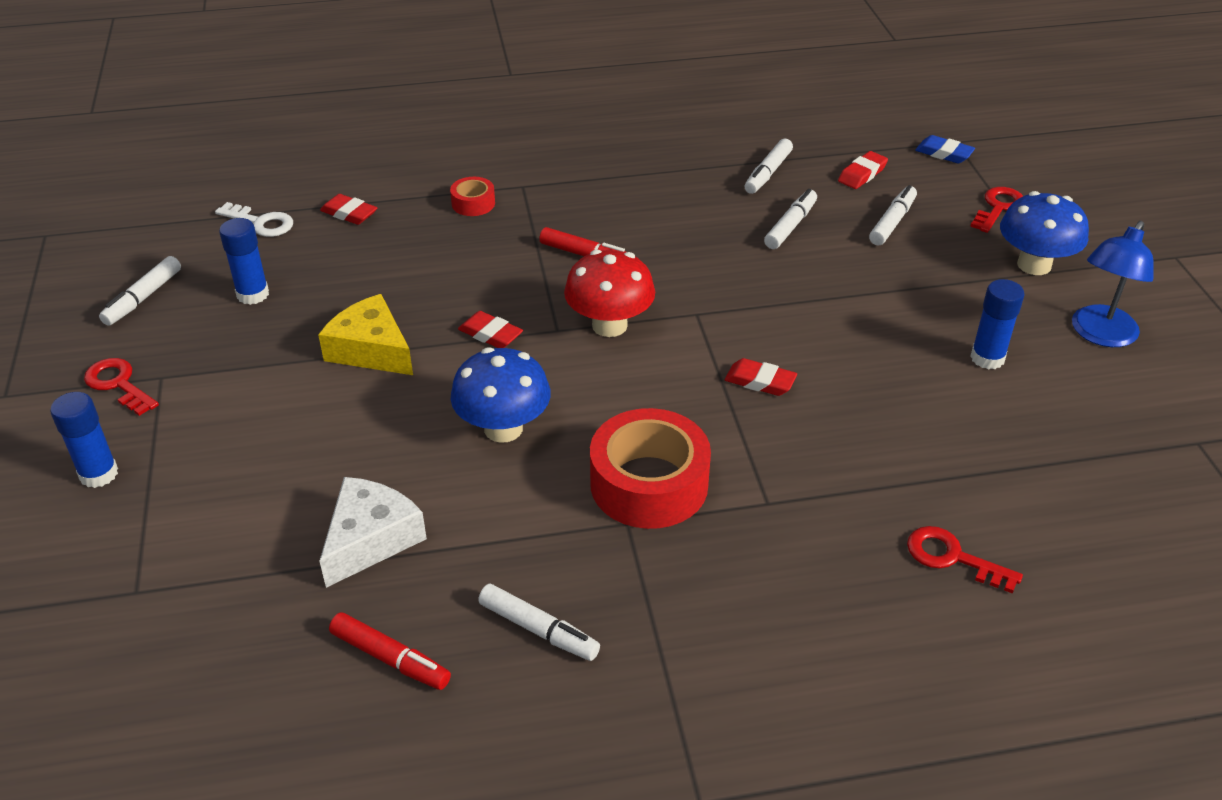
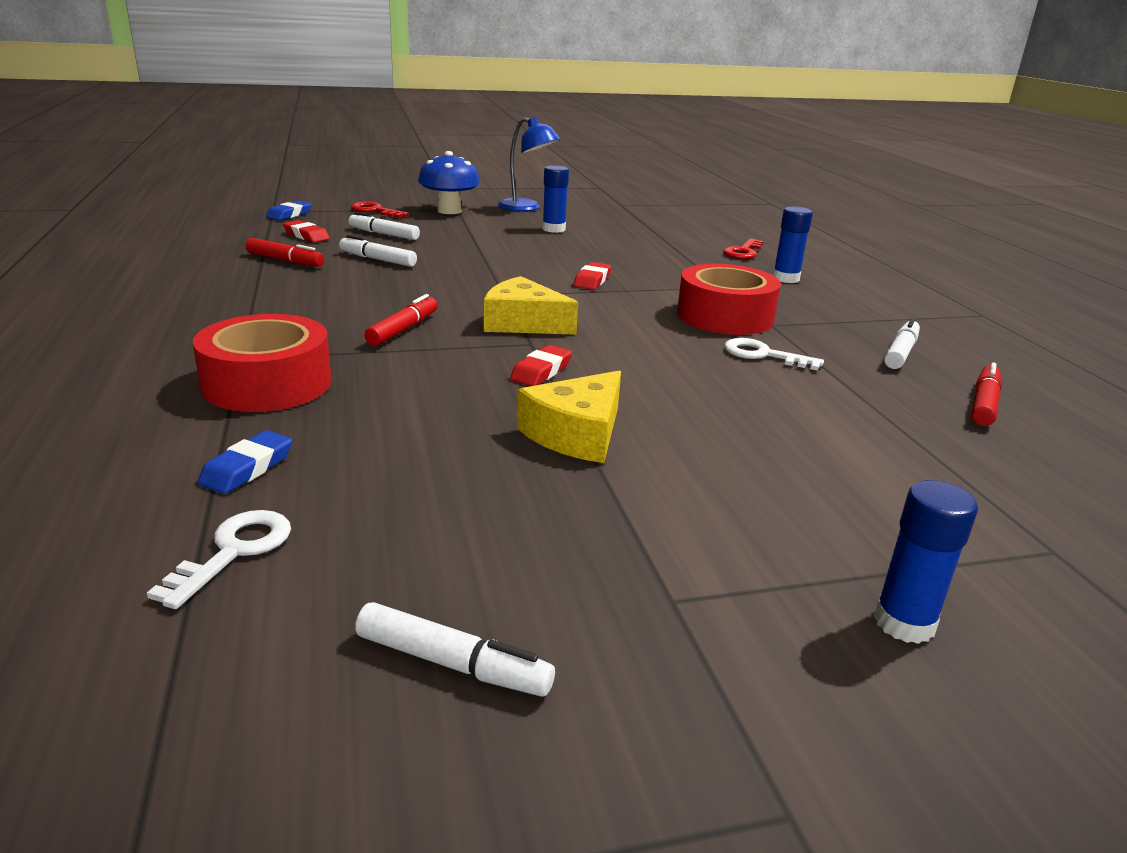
camera: 95 degrees left, 15 degrees down
red key [84,358,159,416] -> none
blue glue stick [219,218,269,305] -> blue glue stick moved to [773,206,813,283]
white cheese [319,477,427,588] -> none
red eraser [320,194,377,225] -> blue eraser [198,430,292,494]
red tape [450,177,495,216] -> red tape [193,314,332,412], size x2.11
blue mushroom [451,347,551,443] -> none
red mushroom [564,250,655,337] -> yellow cheese [484,276,578,335]
white marker [744,139,793,194] -> red marker [245,238,324,267]
none -> white key [724,338,824,371]

